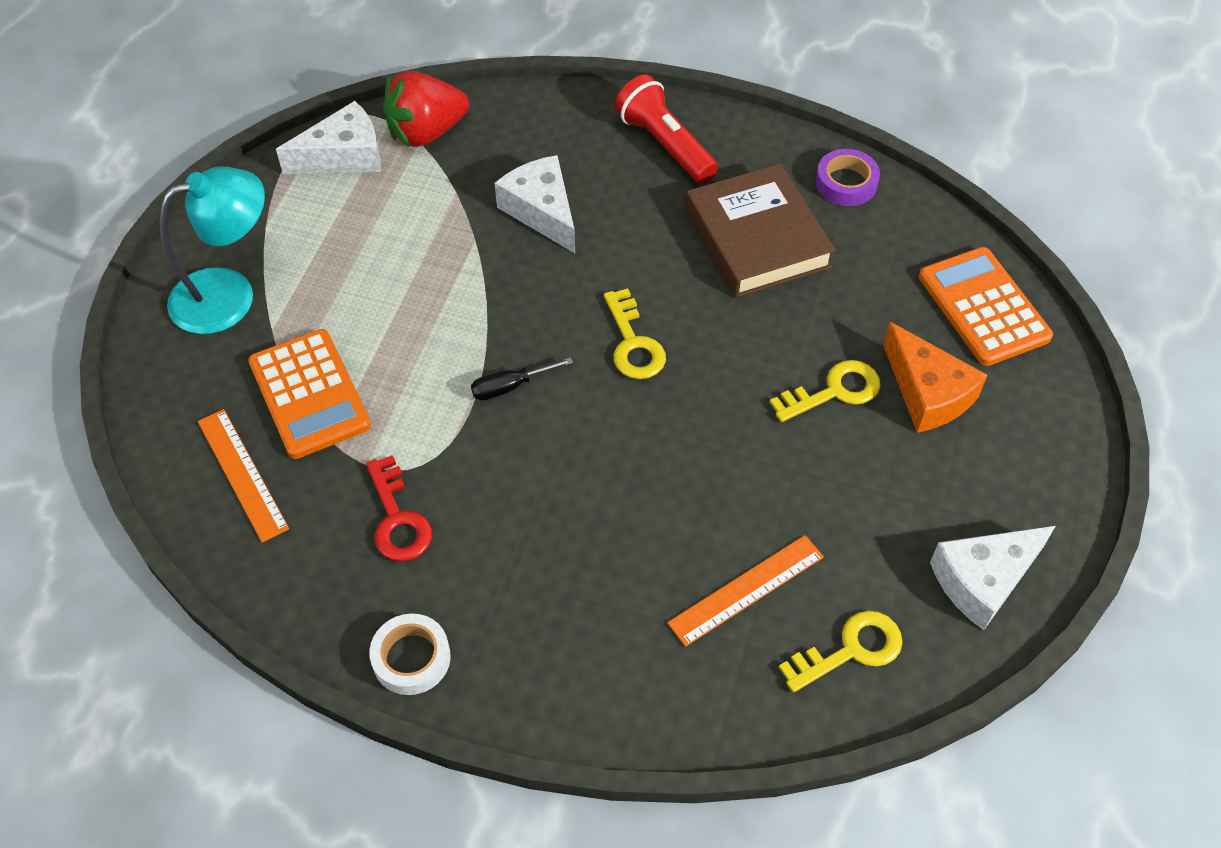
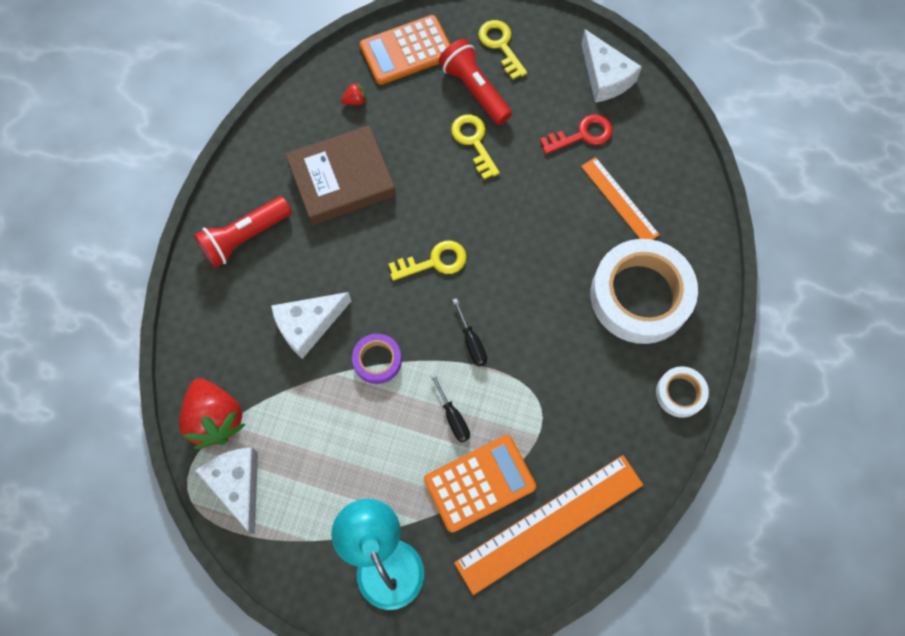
camera: 90 degrees left, 15 degrees up
orange ruler [198,409,289,543] -> orange ruler [454,455,643,595], size x1.72
red key [366,455,432,562] -> red key moved to [540,114,613,154]
yellow key [779,611,903,693] -> yellow key moved to [478,20,527,80]
purple tape [816,149,880,206] -> purple tape moved to [352,334,402,384]
orange cheese [883,322,987,433] -> red flashlight [439,39,512,125]
none -> red strawberry [341,82,367,105]
none -> black screwdriver [430,373,470,442]
none -> white tape [591,239,698,344]

